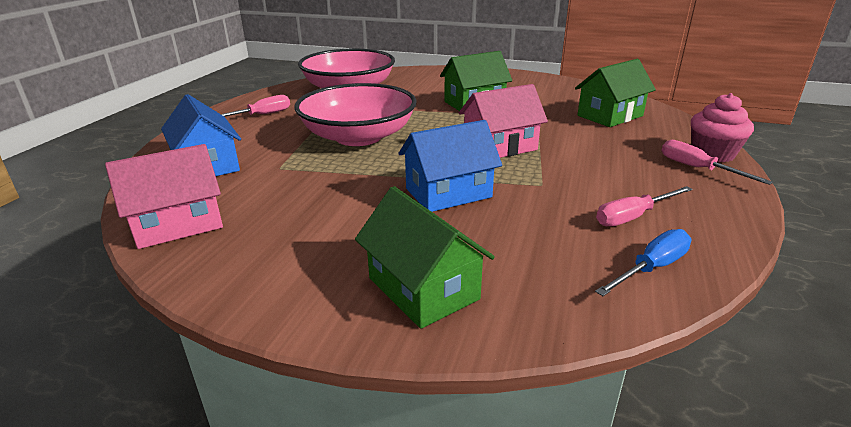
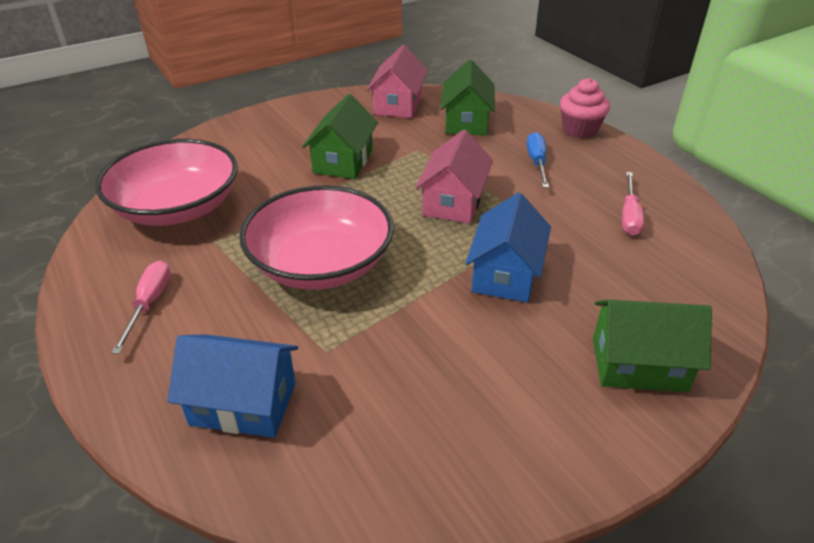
camera: 50 degrees left, 10 degrees up
pink house [105,144,223,249] -> pink house moved to [367,45,428,118]
blue screwdriver [595,229,692,296] -> blue screwdriver moved to [527,132,549,188]
pink screwdriver [661,140,773,185] -> none

